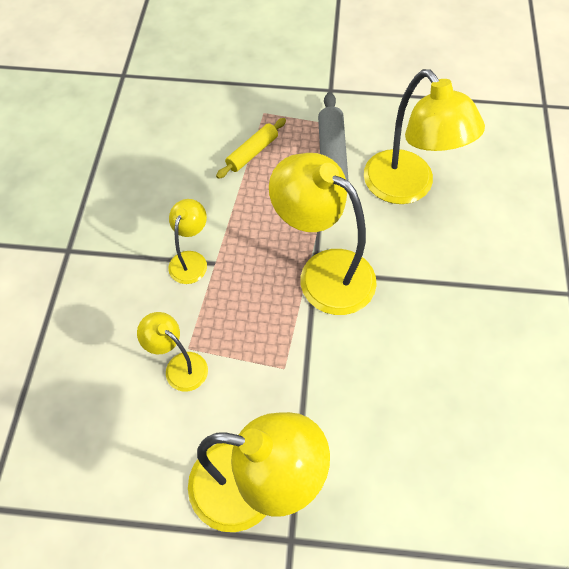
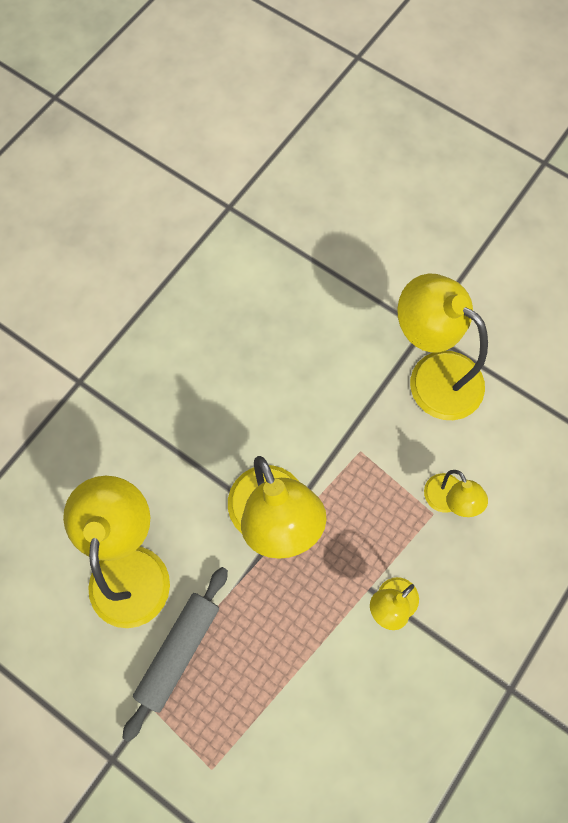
camera: 150 degrees left, 10 degrees up
yellow rolling pin [216,118,286,179] -> none

